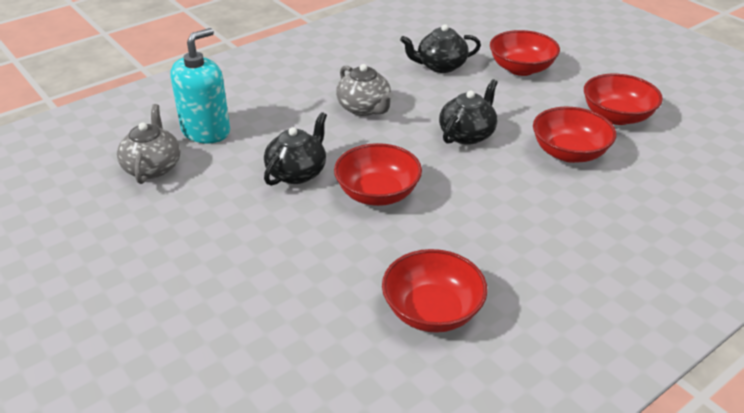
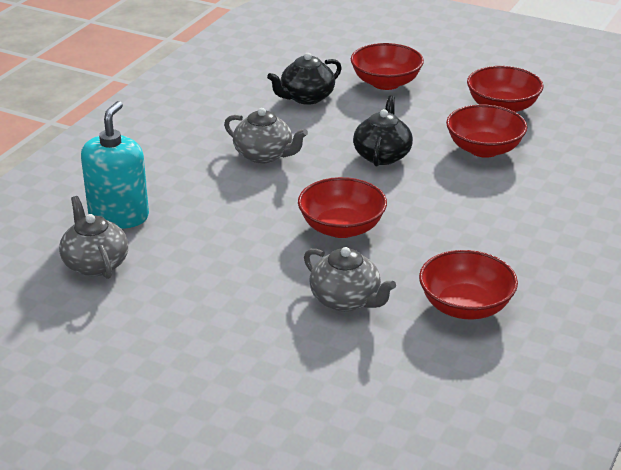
camera: 25 degrees left, 5 degrees down
black teapot [264,112,327,186] -> none
none -> grey teapot [304,247,396,312]

